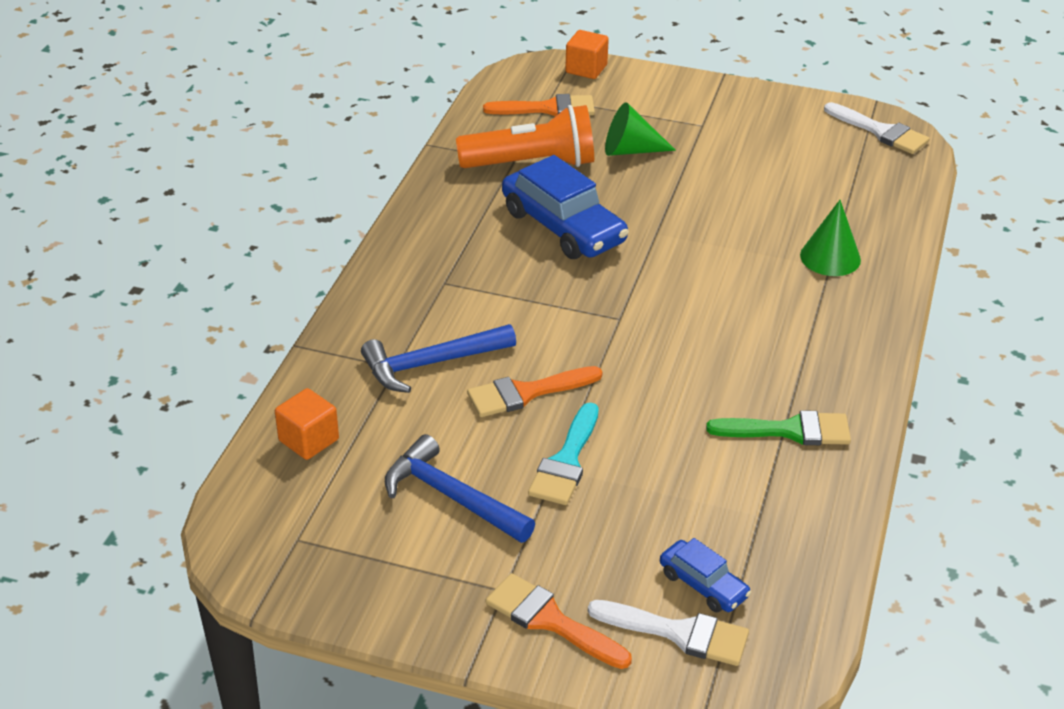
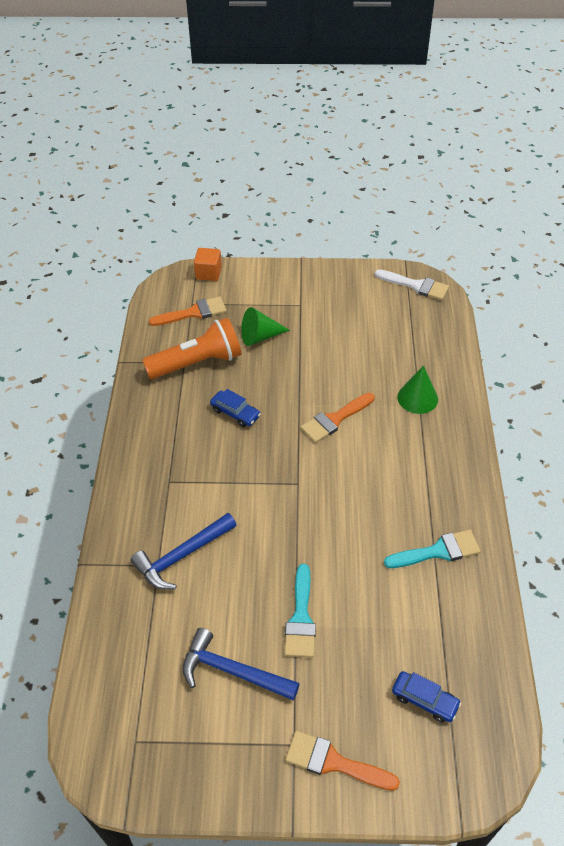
camera: 15 degrees left, 10 degrees up
orange cube [275,388,339,460] -> none
orange brush [467,366,602,417] -> orange brush moved to [300,393,375,443]
blue car [502,155,629,259] -> blue car [210,389,261,427], size x0.52
white brush [588,600,749,666] -> none
green brush [706,410,851,445] -> turquoise brush [384,530,481,568]

